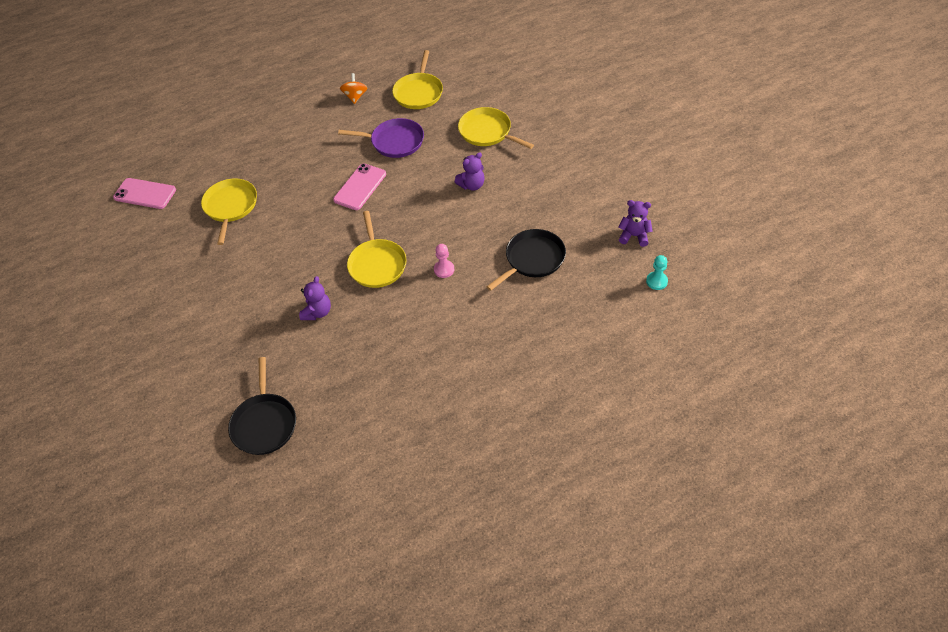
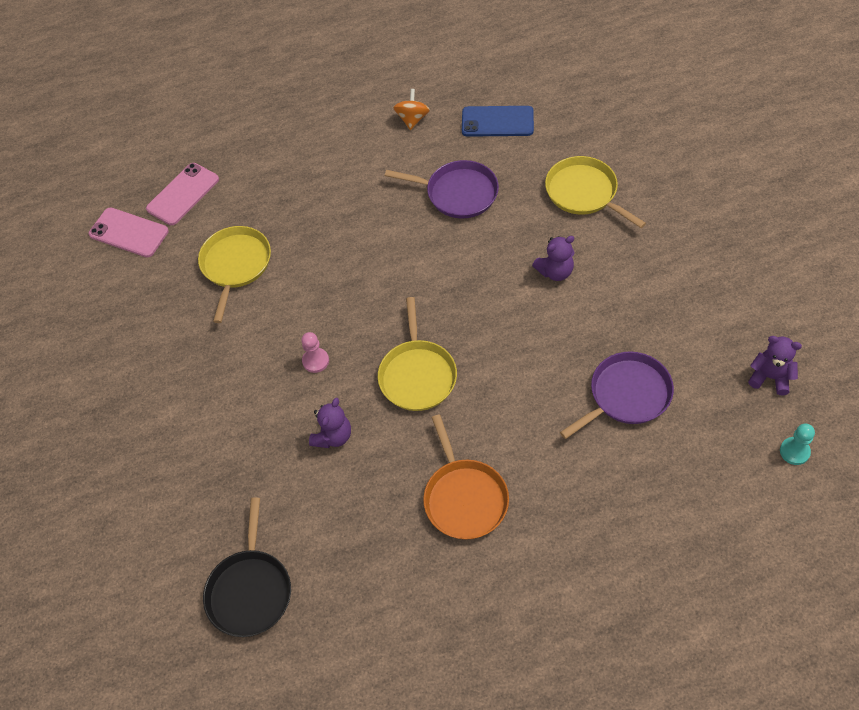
camera: 10 degrees right, 5 degrees up
pink phone [333,164,386,210] -> pink phone moved to [146,163,219,225]
yellow pan [392,50,443,109] -> blue phone [462,106,534,137]
pink pawn [434,244,454,278] -> pink pawn moved to [301,332,329,373]
black pan [487,229,566,291] -> purple pan [560,351,674,439]
none -> orange pan [423,414,509,540]

